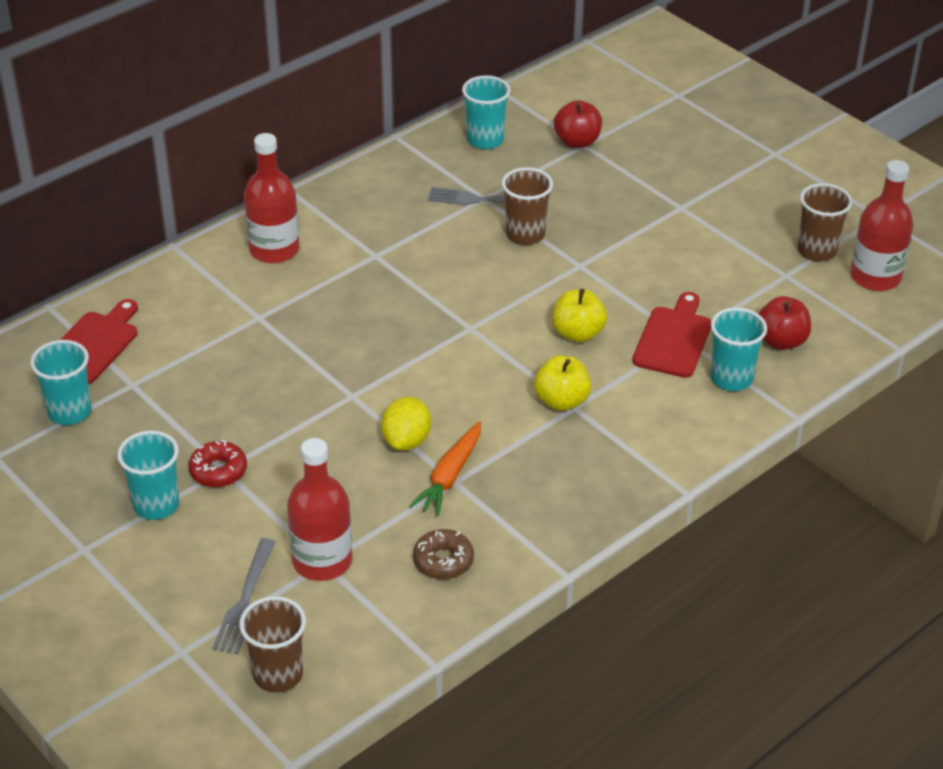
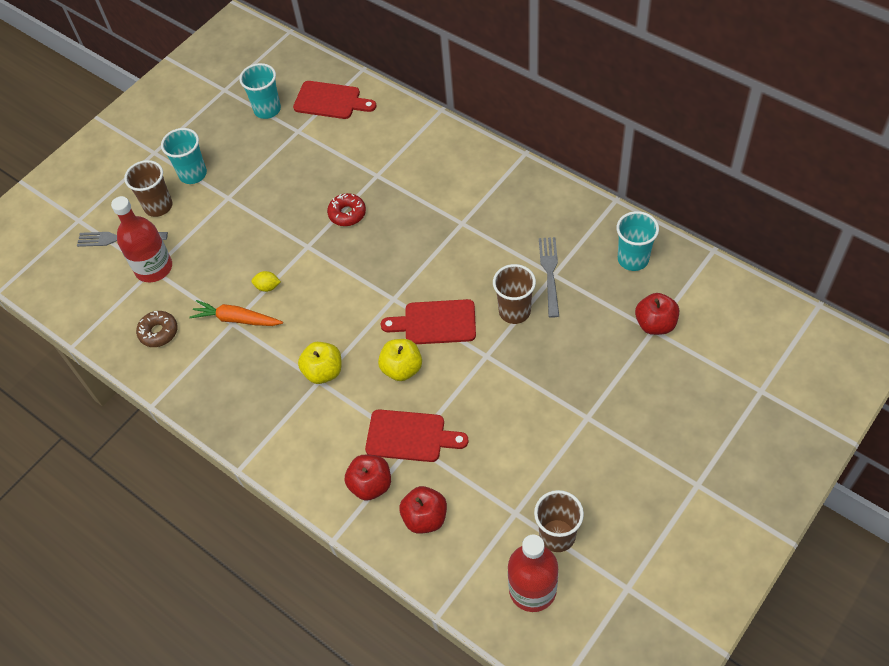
camera: 85 degrees right, 15 degrees up
red donut [188,440,247,487] -> red donut moved to [327,193,366,226]
brown cup [239,596,306,693] -> brown cup moved to [124,160,173,217]
red bottle [244,133,300,264] -> none
yellow lemon [381,397,431,451] -> yellow lemon [252,271,281,292], size x0.59
turquoise cup [711,307,767,391] -> red apple [345,455,391,501]
none -> red cutting board [381,299,476,344]

